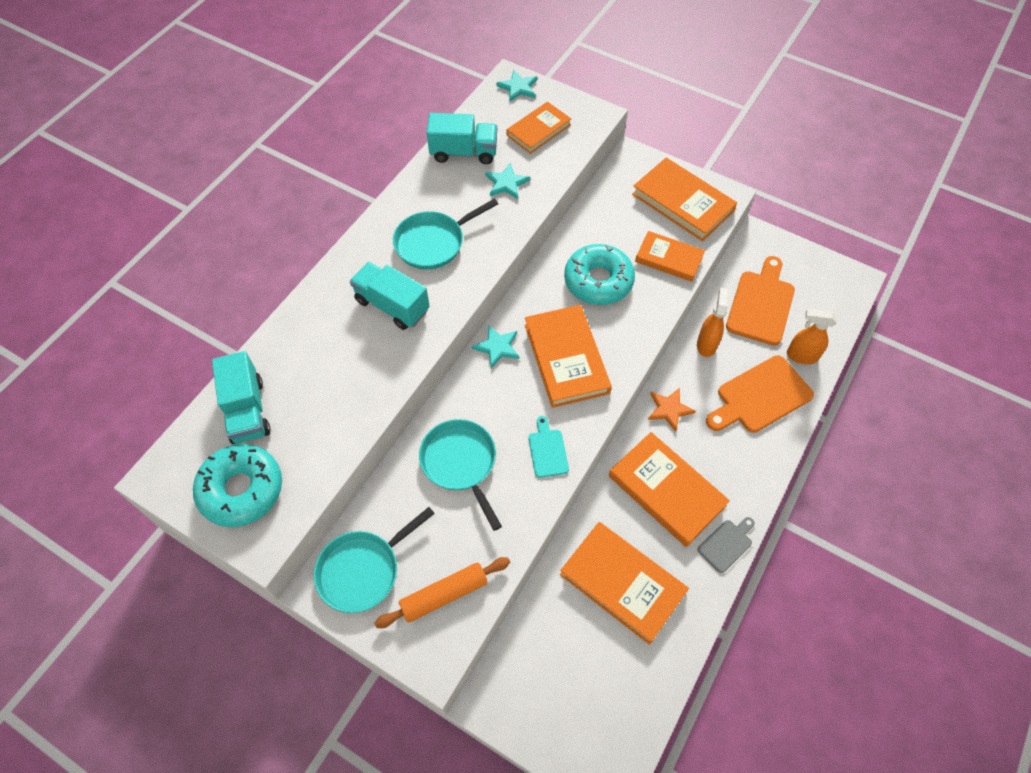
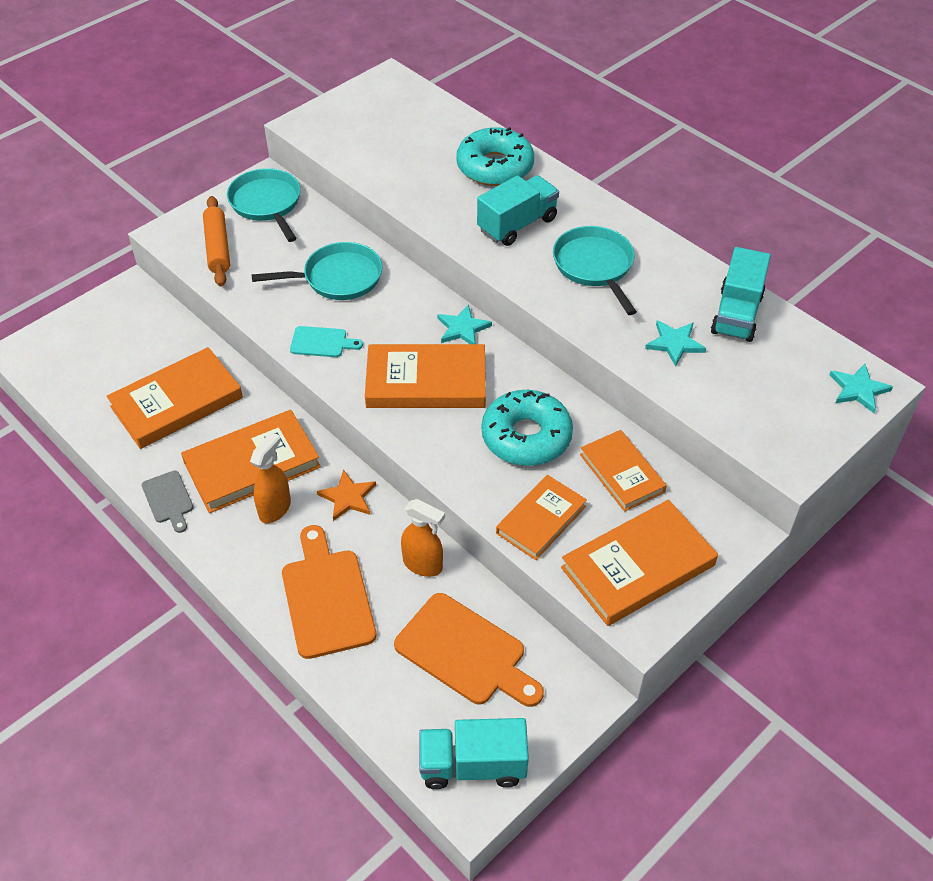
camera: 105 degrees right, 10 degrees down
turquoise donut [193,444,282,527] -> turquoise donut moved to [456,127,534,186]
turquoise truck [212,351,271,444] -> turquoise truck moved to [419,718,529,789]
orange book [507,101,571,154] -> orange book moved to [580,430,667,512]
orange spray bottle [787,309,837,365] -> orange spray bottle moved to [250,432,291,523]

